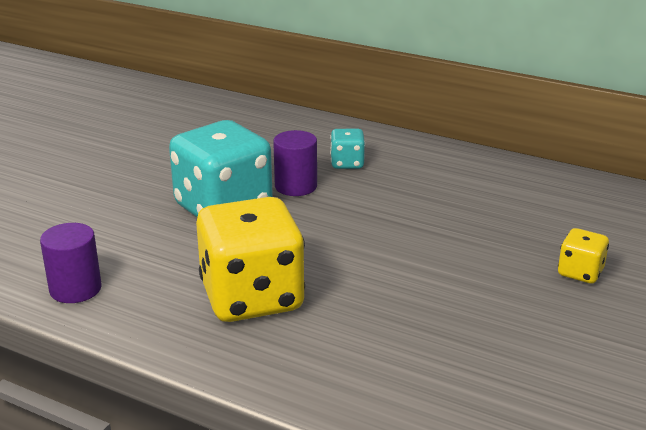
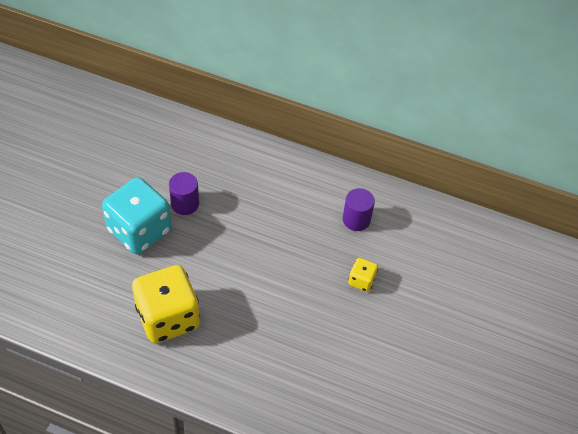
camera: 10 degrees left, 25 degrees up
purple cylinder [40,223,102,303] -> purple cylinder moved to [343,188,375,231]
turquoise dice [330,129,365,169] -> none

